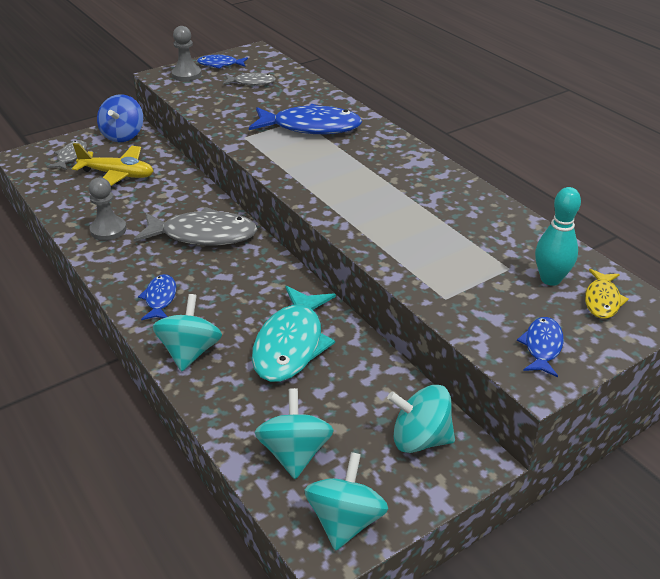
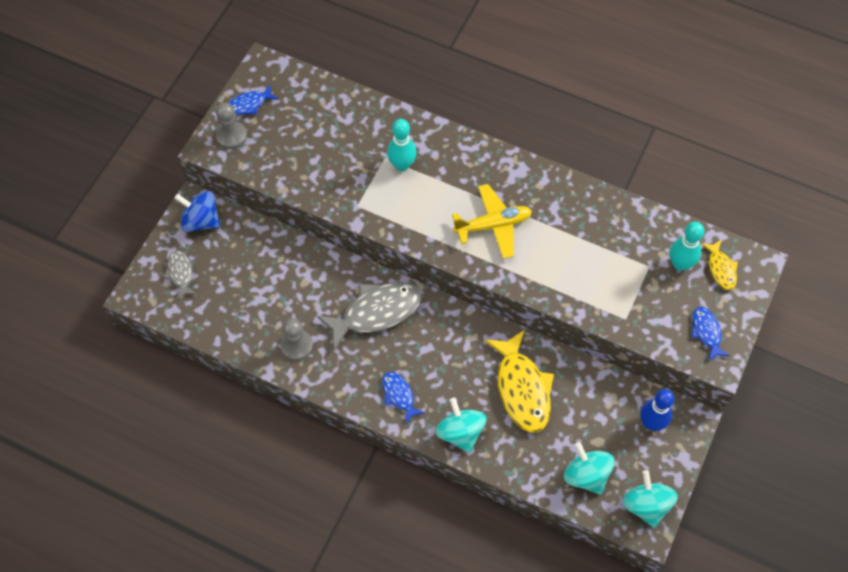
camera: 30 degrees left, 25 degrees up
yellow plane [72,143,153,186] -> yellow plane moved to [452,184,532,259]
blue spinning top [97,94,143,142] -> blue spinning top turned 135 degrees clockwise [174,191,220,232]
grey fish [223,72,276,86] -> none
blue fish [249,104,362,134] -> turquoise bowling pin [387,119,416,171]
turquoise fish [252,286,336,382] -> yellow fish [485,330,554,432]
turquoise spinning top [387,385,455,453] -> blue bowling pin [640,389,675,431]

